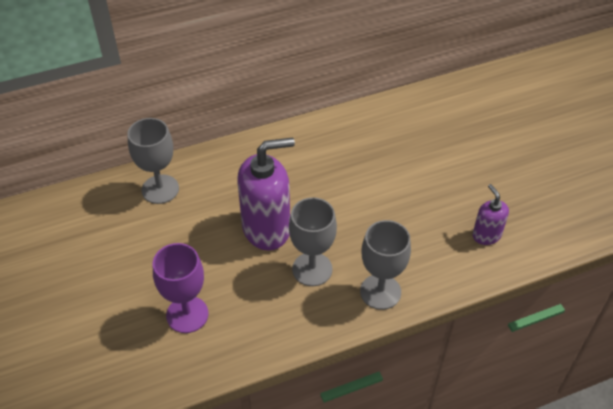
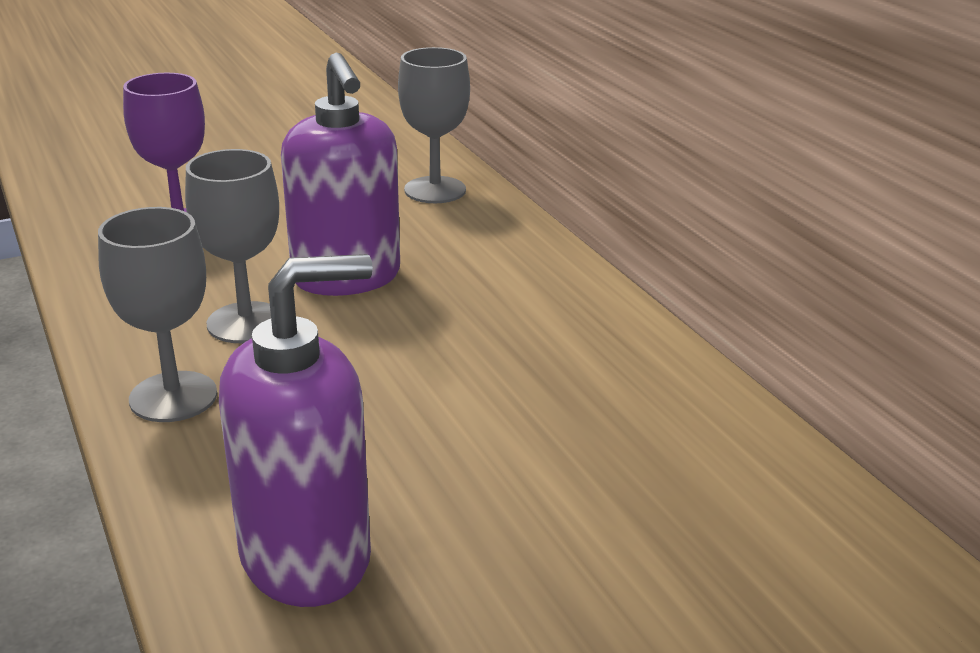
camera: 85 degrees right, 20 degrees down
purple soap dispenser [472,184,509,245] -> purple soap dispenser [219,254,373,607], size x1.94

